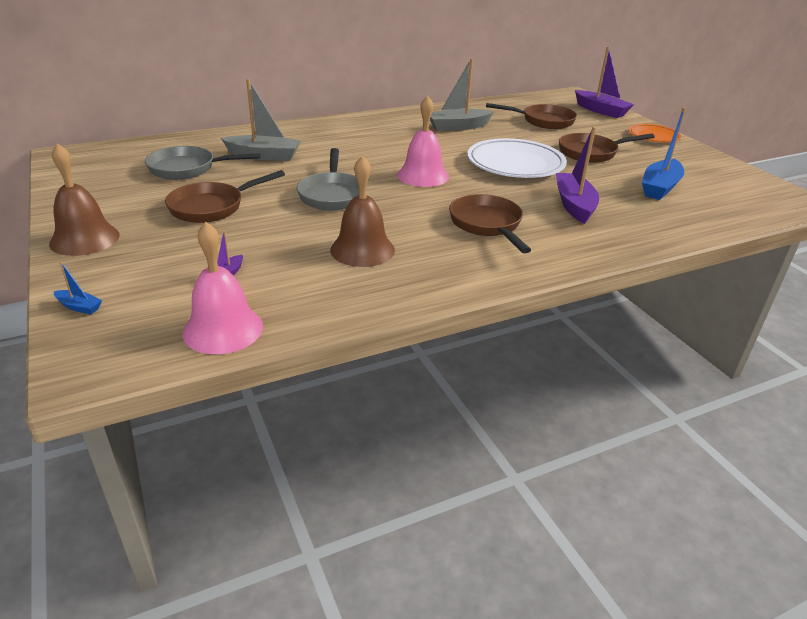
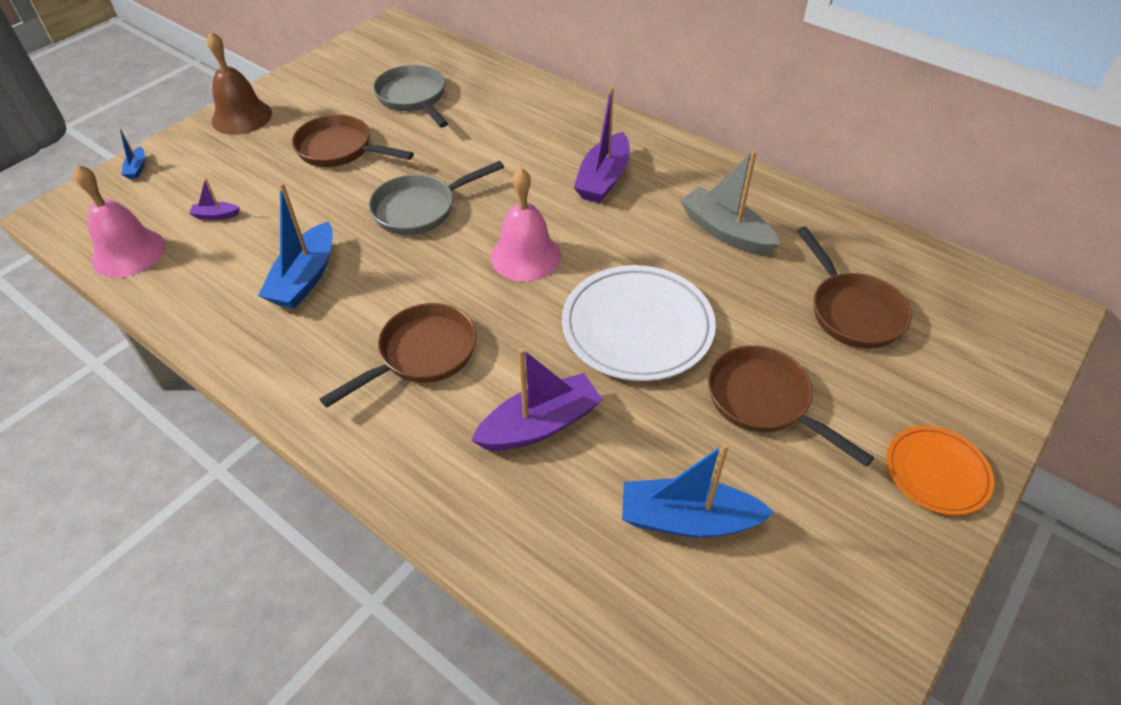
camera: 65 degrees right, 15 degrees up
grey boat [221,79,301,161] -> none
brown bell [330,155,395,267] -> blue boat [258,183,333,309]
purple boat [575,46,634,118] -> purple boat moved to [574,86,630,203]

